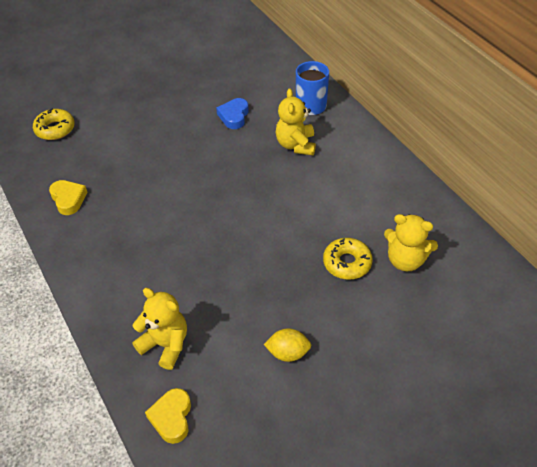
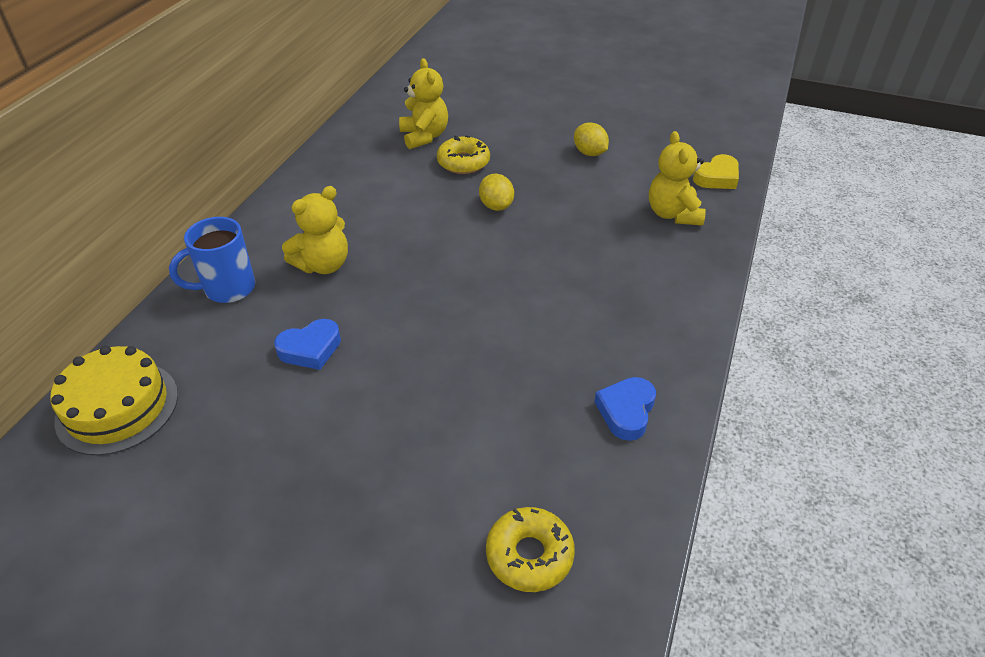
camera: 130 degrees left, 5 degrees down
yellow heart [49,180,87,215] -> blue heart [594,377,656,441]
none -> yellow cake [50,346,178,456]
none -> yellow lemon [479,174,514,211]

